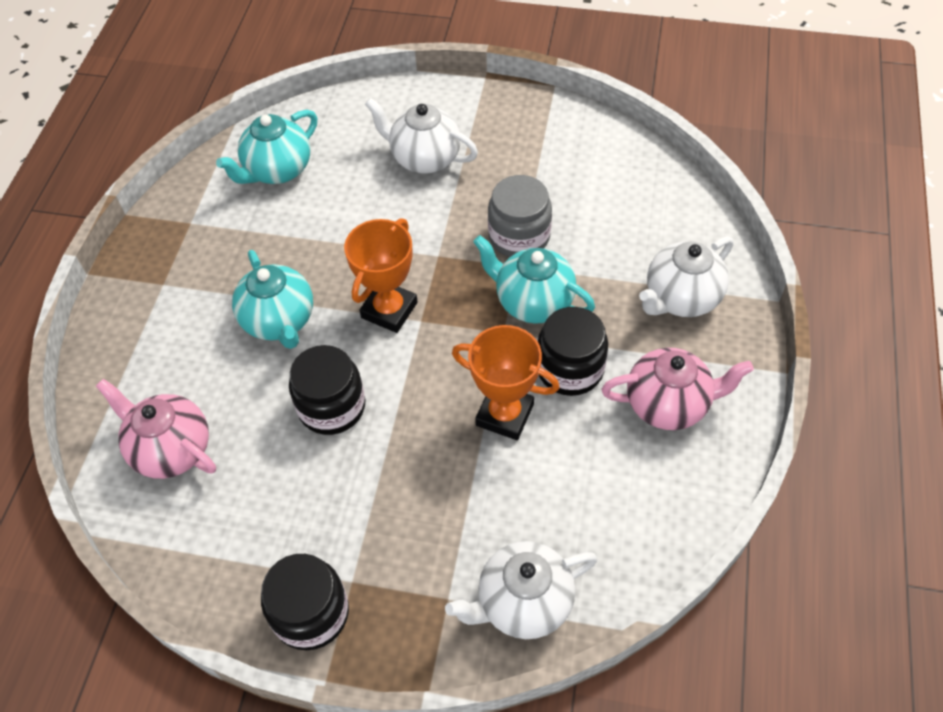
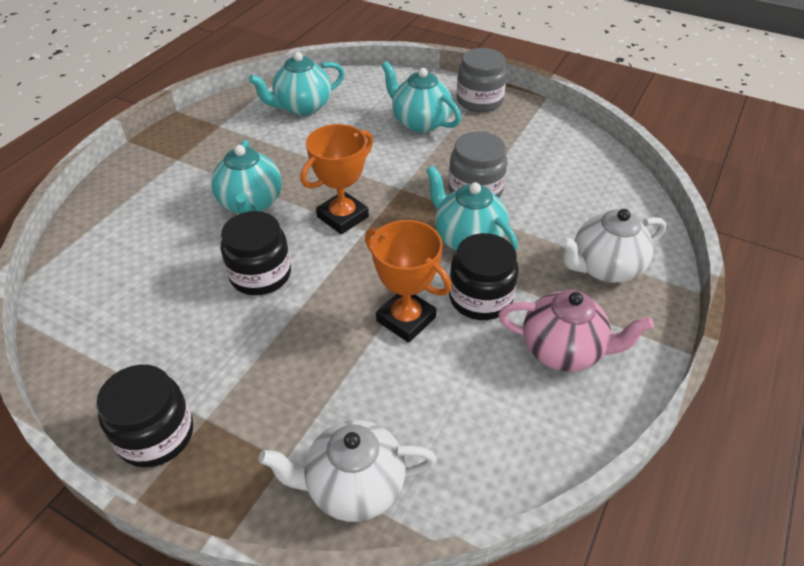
camera: 15 degrees right, 10 degrees down
pink teapot [96,379,216,479] -> none
white teapot [365,98,478,174] -> turquoise teapot [381,61,461,133]
none -> grey jar [457,48,507,112]

